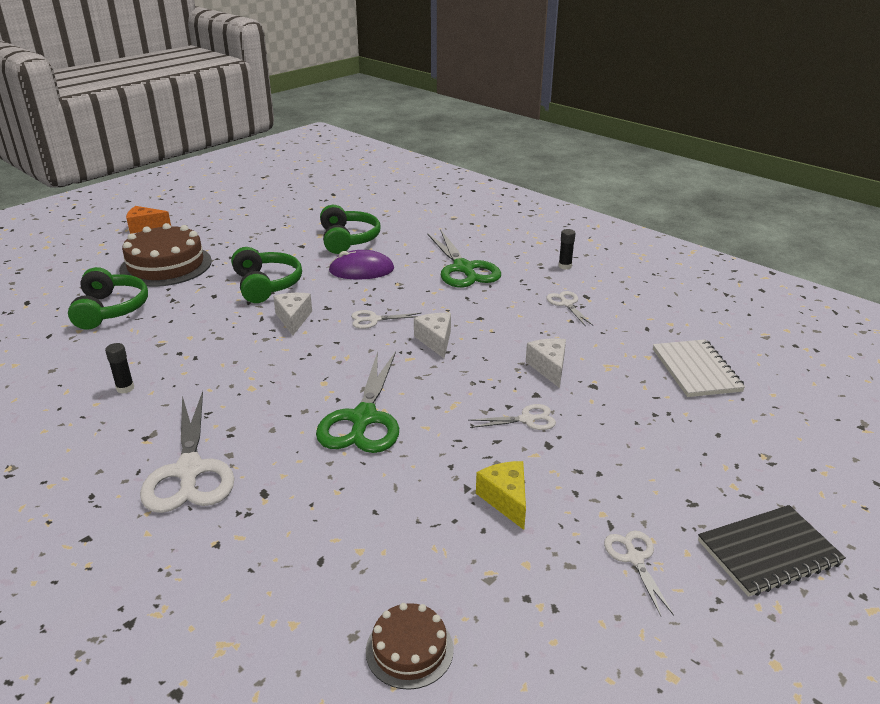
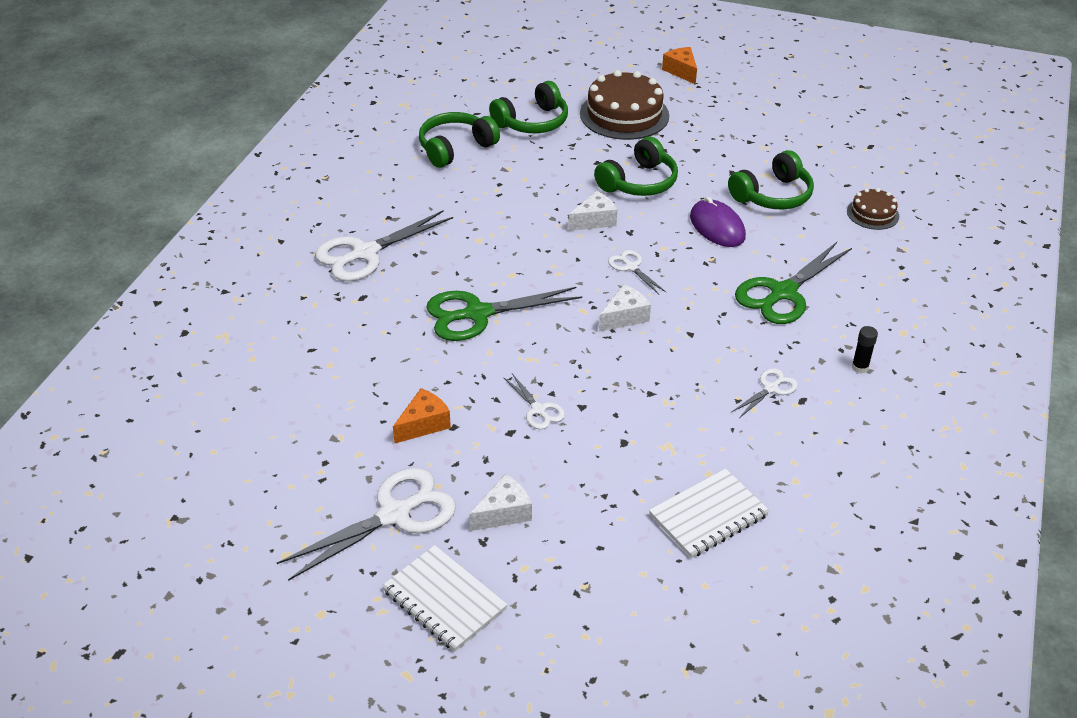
camera: 65 degrees right, 10 degrees up
black glue stick [105,343,134,394] -> none
brown cake [366,603,454,690] -> brown cake moved to [847,188,899,230]
yellow cheese [476,461,526,530] -> orange cheese [393,388,451,444]
white cheese [526,338,566,388] -> white cheese moved to [469,474,532,531]
white scissors [604,531,674,616] -> white scissors [277,468,456,581], size x2.00
black notebook [698,505,846,597] -> white notebook [382,545,507,652]
none -> green headphones [419,112,500,168]

